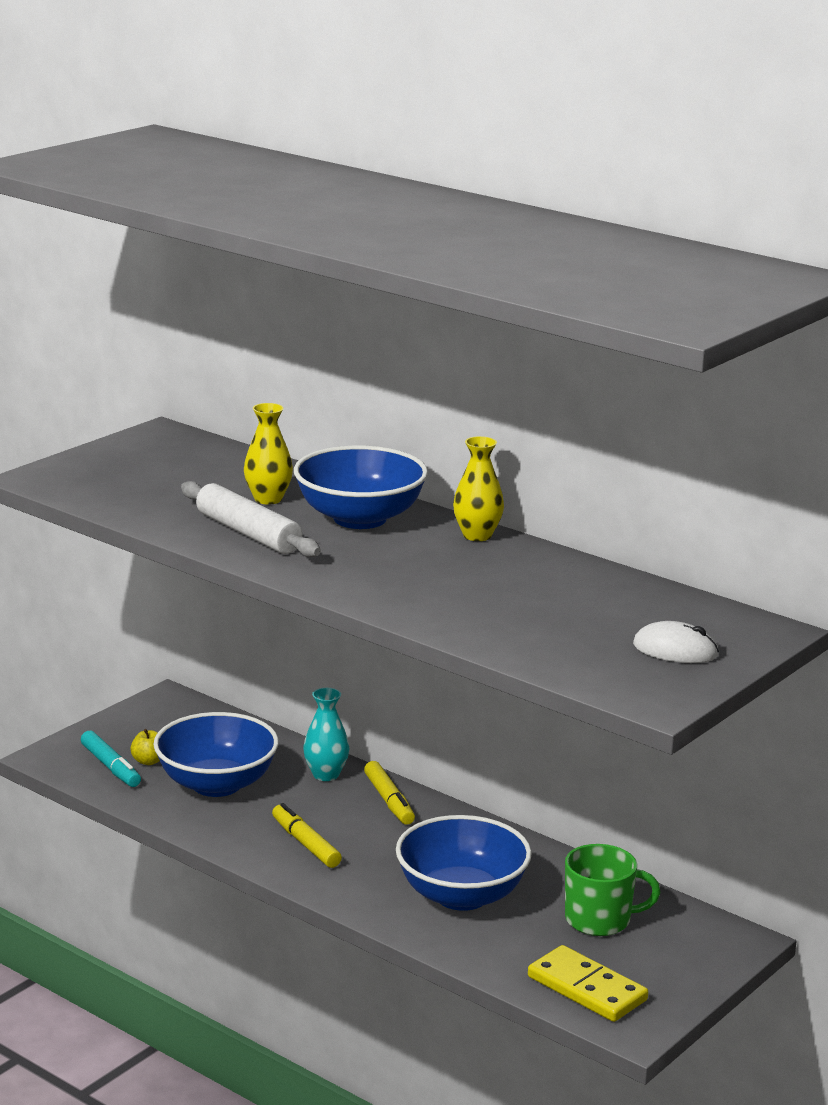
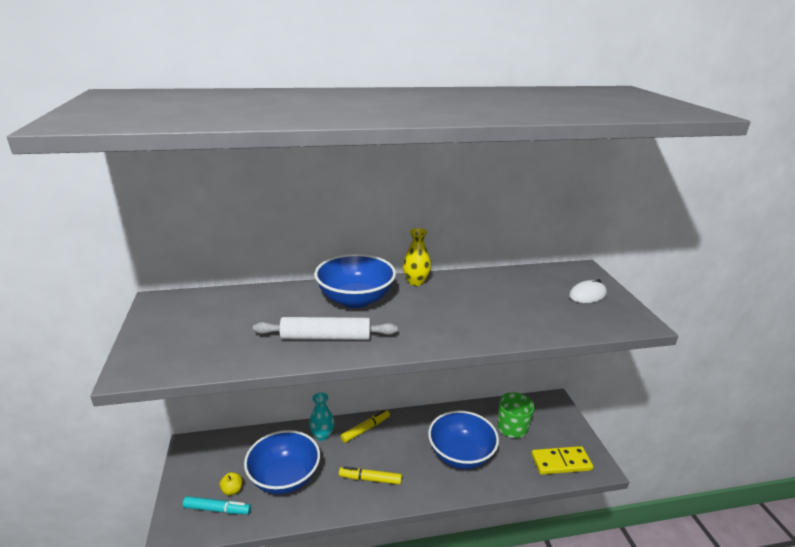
camera: 50 degrees left, 5 degrees up
yellow vase [244,403,293,505] -> none
yellow marker [364,761,415,825] -> yellow marker turned 60 degrees counterclockwise [341,410,390,443]

